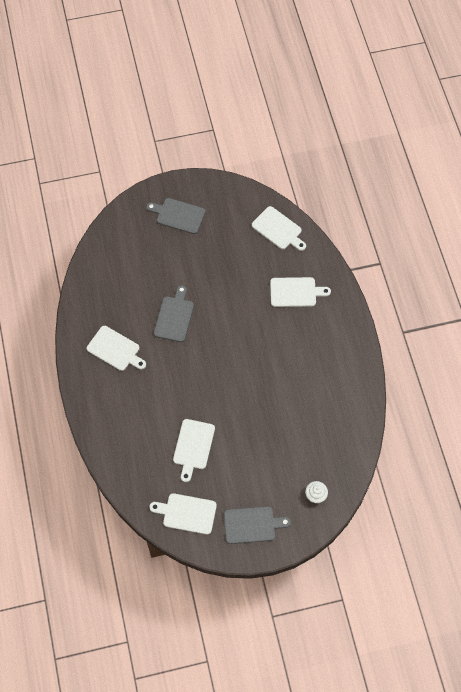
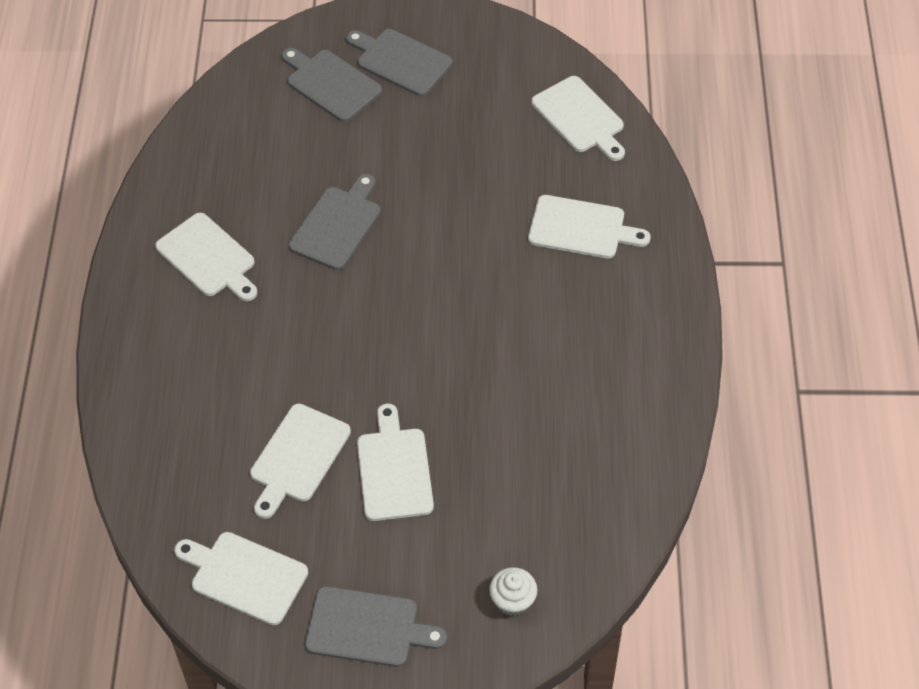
camera: 15 degrees right, 10 degrees down
none -> grey cutting board [282,48,382,122]
none -> white cutting board [357,404,434,521]

